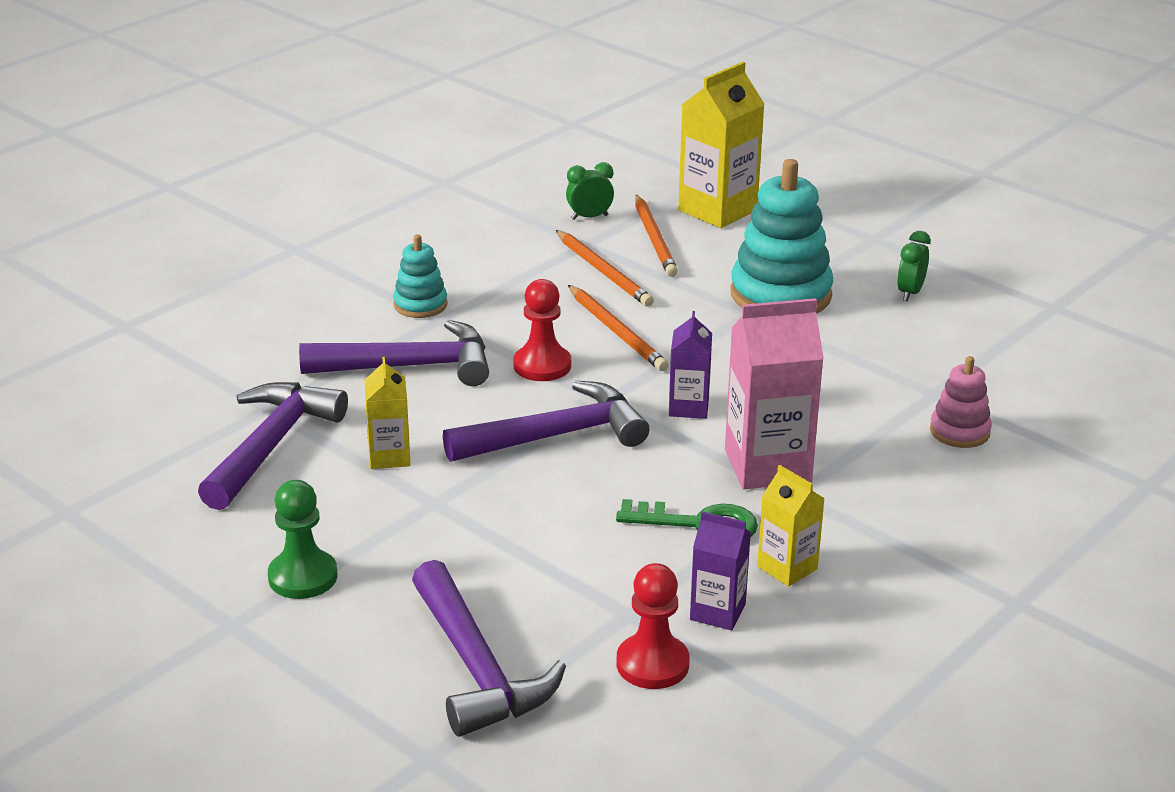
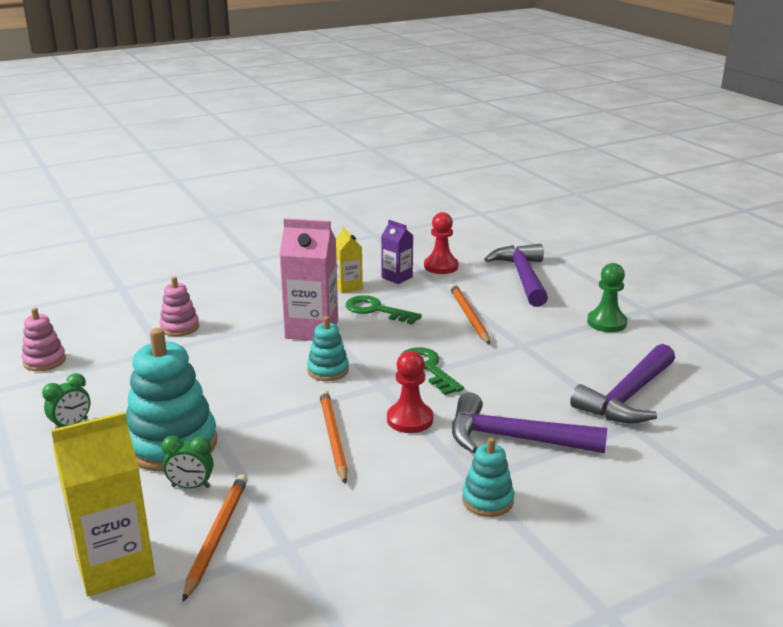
camera: 160 degrees left, 5 degrees down
yellow carton [364,357,411,469] -> none
purple hammer [443,381,649,462] -> green key [403,347,464,395]
orange pencil [556,230,654,306] -> orange pencil moved to [450,284,490,345]
green clock [566,162,614,220] -> green clock moved to [161,436,214,489]
purple carton [669,311,712,419] -> turquoise stacking toy [307,316,349,381]
none -> pink stacking toy [22,308,66,371]

